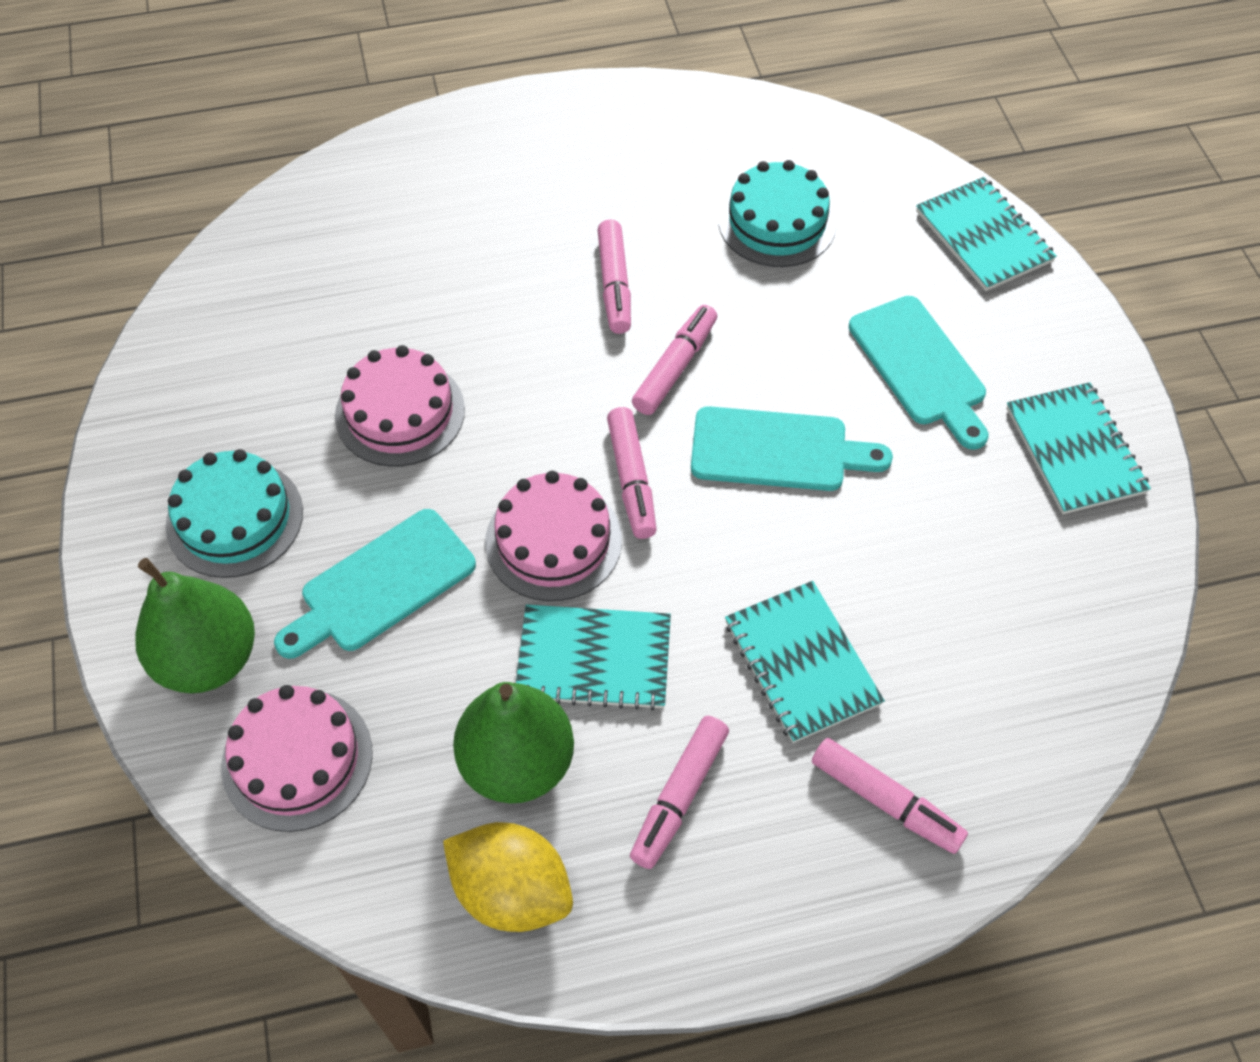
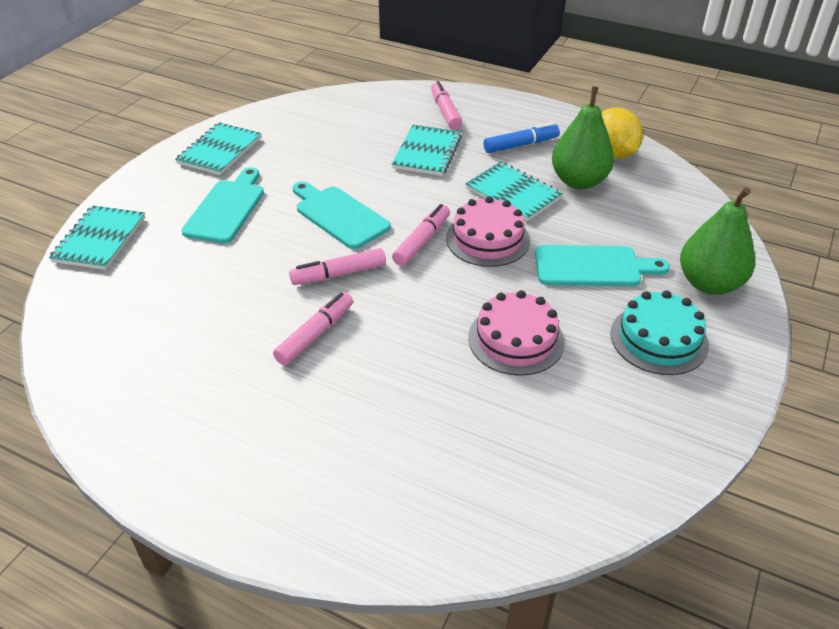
camera: 140 degrees left, 15 degrees down
pink cake [221,685,373,832] -> none
pink marker [630,716,729,869] -> blue marker [484,122,560,153]
turquoise cake [718,160,837,267] -> none

